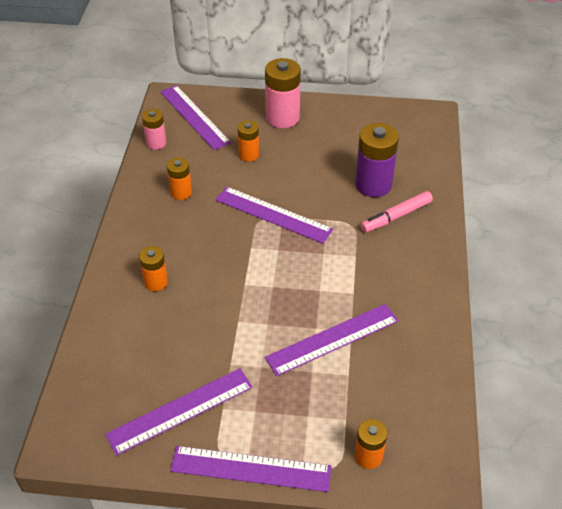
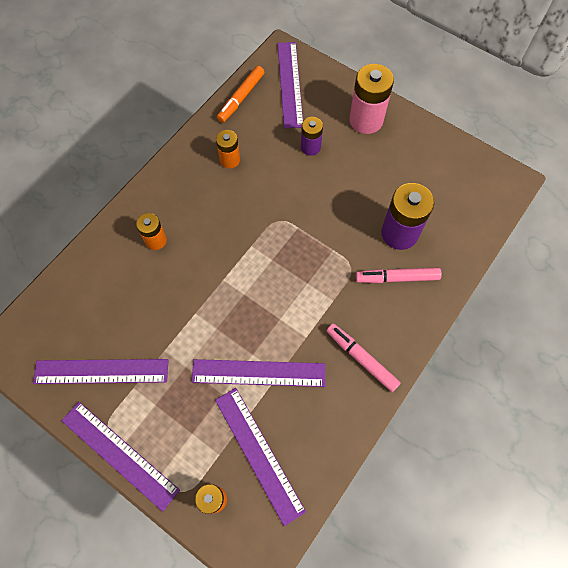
camera: 30 degrees right, 20 degrees up
pink battery [142,109,166,150] -> orange marker [217,66,264,123]
purple ruler [215,187,333,244] -> purple ruler moved to [215,388,306,526]
orange battery [237,120,259,162] -> purple battery [301,117,323,156]
none -> pink marker [327,324,401,392]

